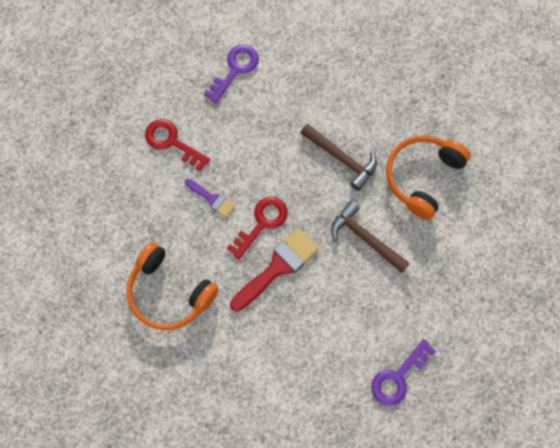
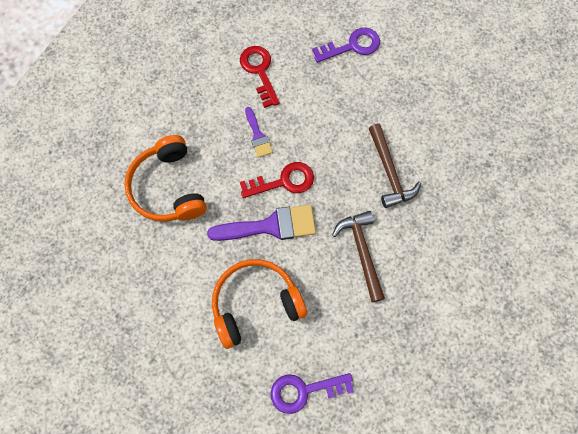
camera: 35 degrees right, 0 degrees up
red brush [230,228,319,312] -> purple brush [207,205,316,241]
orange headphones [386,135,471,220] -> orange headphones moved to [212,259,307,349]

